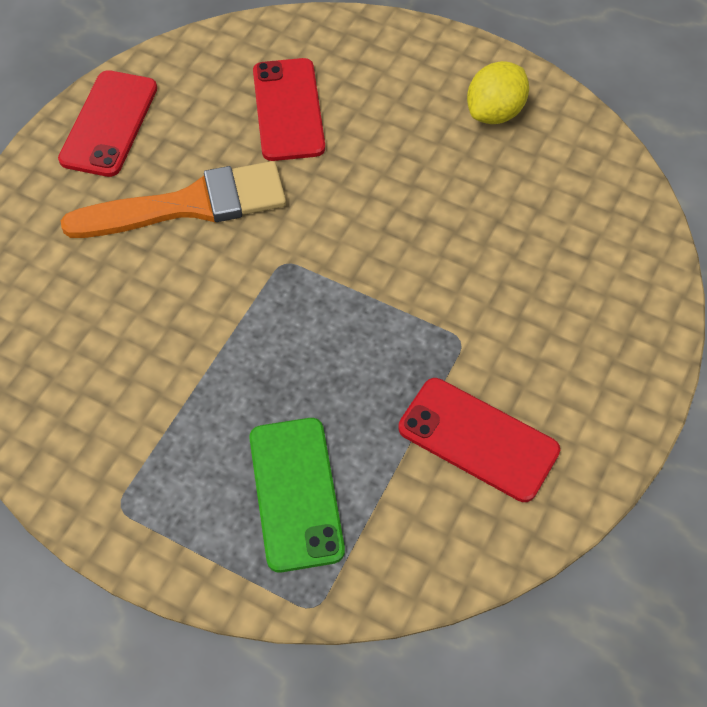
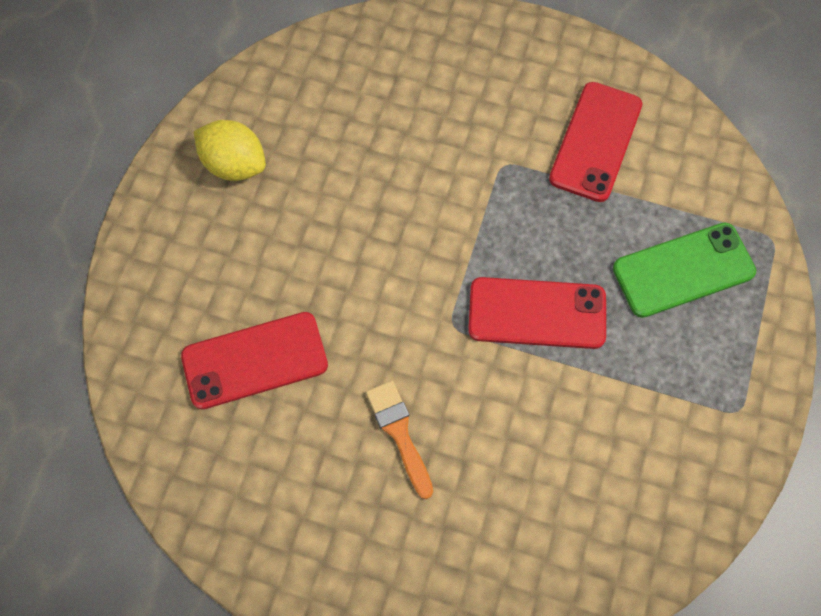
camera: 100 degrees left, 10 degrees up
red phone [58,70,157,177] -> red phone moved to [468,277,606,349]
orange brush [61,161,286,238] -> orange brush [366,381,433,499], size x0.53

